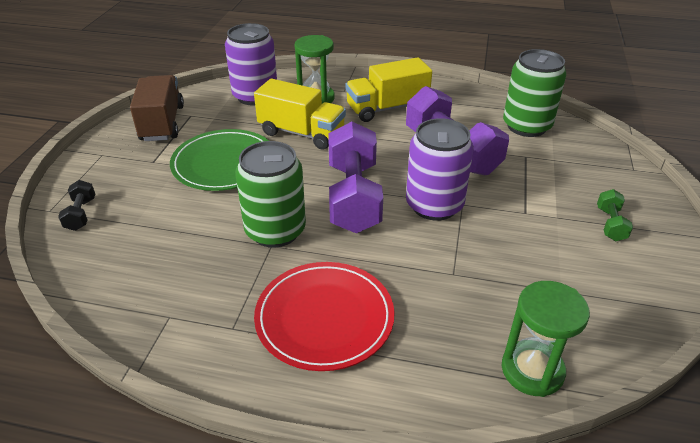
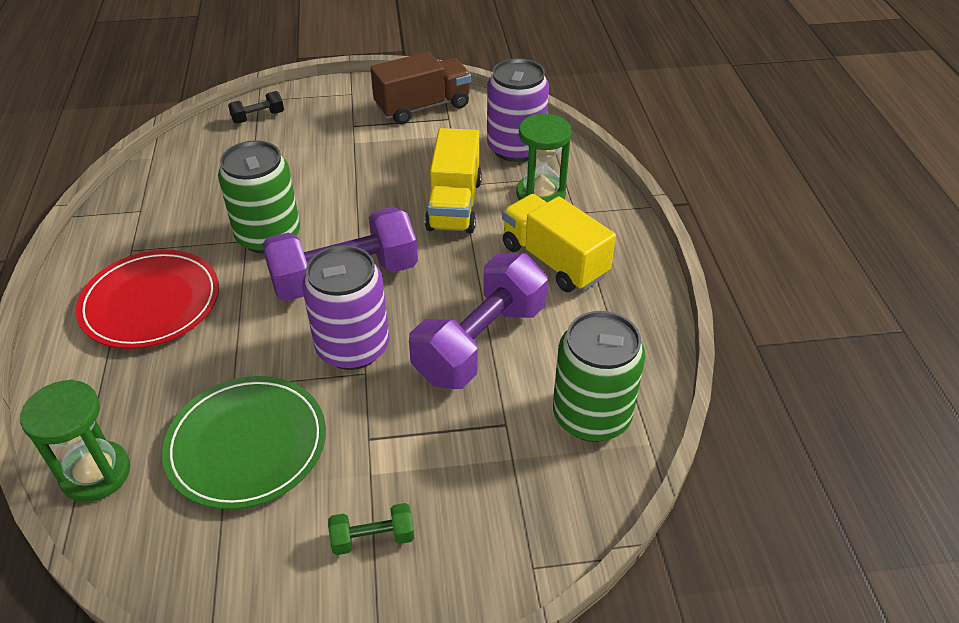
camera: 70 degrees right, 5 degrees up
green plate [170,129,269,191] -> green plate moved to [162,376,326,510]

